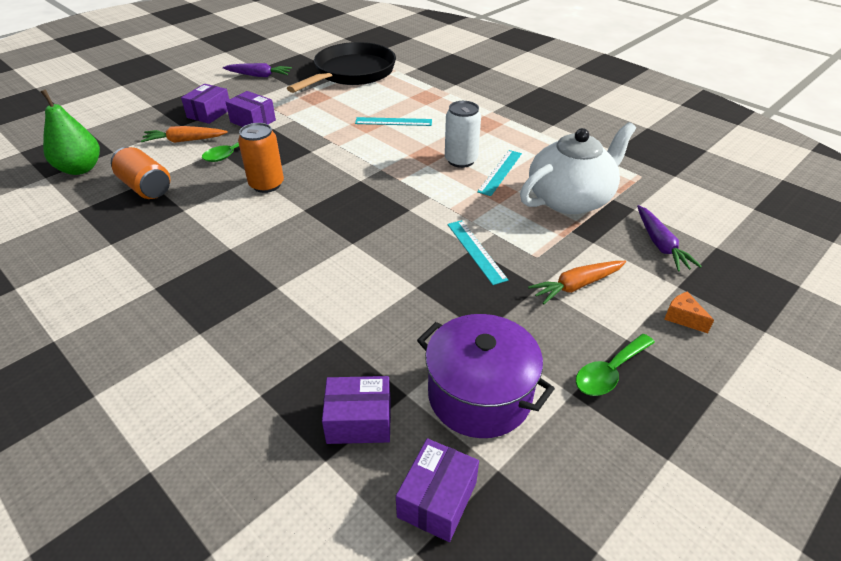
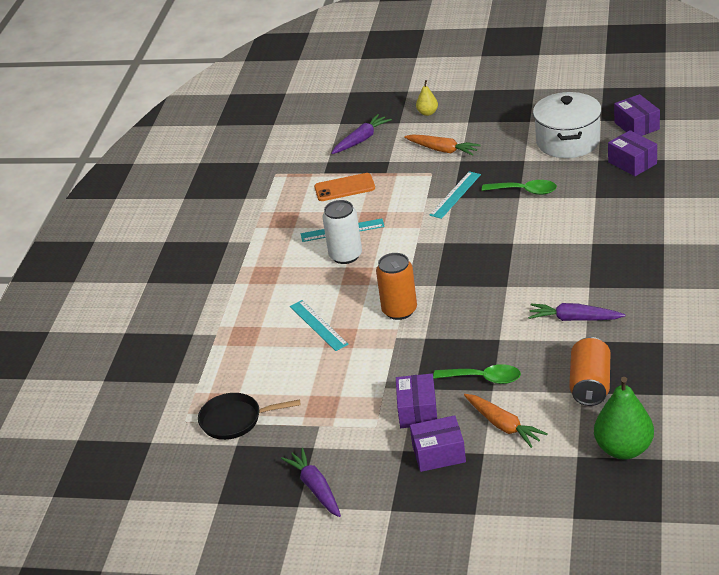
camera: 120 degrees left, 5 degrees down
orange can [238,123,284,193] -> orange can moved to [376,253,417,320]
black pan [287,42,396,93] -> black pan [198,393,301,440], size x0.53
purple box [396,438,479,542] -> purple box turned 75 degrees clockwise [614,94,660,136]
purple pot [417,314,555,438] -> white pot [533,92,602,158]
white teapot [520,122,636,214] -> orange phone [314,173,375,201]
green spoon [576,334,655,396] -> green spoon moved to [482,180,557,195]
orange cheese [664,292,714,333] -> yellow pear [416,80,438,116]
none -> purple carrot [528,303,626,321]

